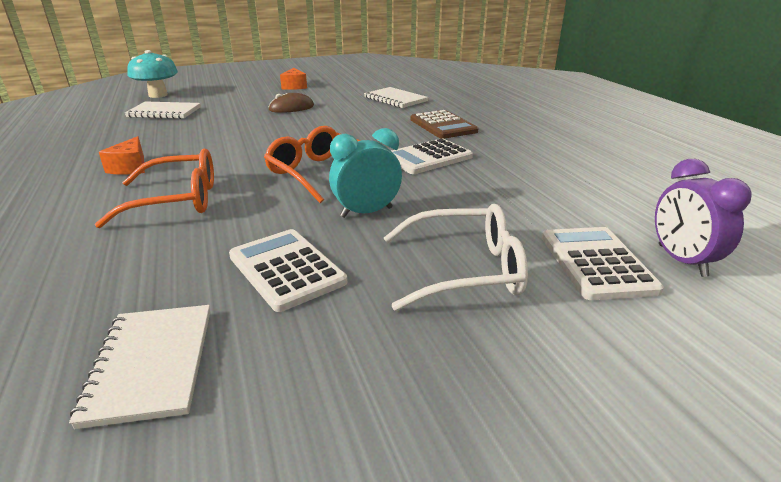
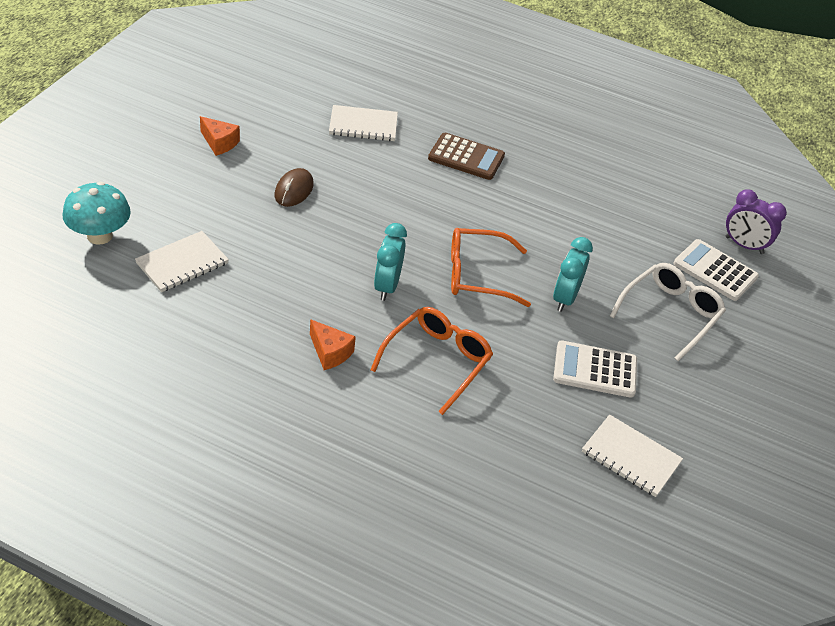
camera: 50 degrees left, 15 degrees up
white calculator [391,138,473,174] -> none
none -> turquoise clock [374,223,407,301]

